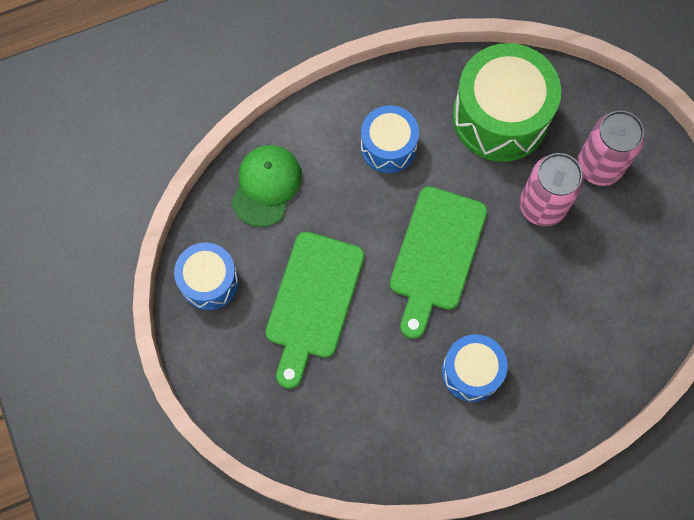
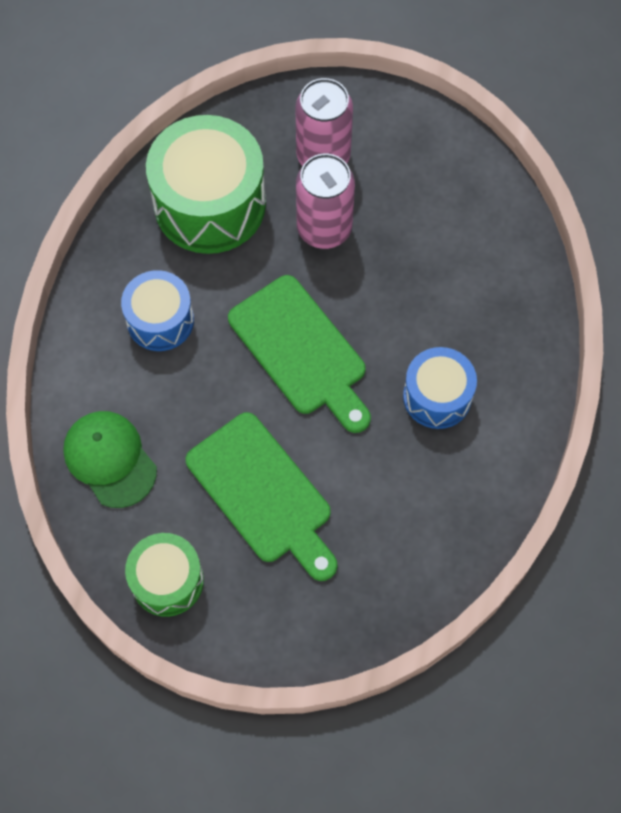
camera: 55 degrees left, 5 degrees down
blue drum [174,243,239,310] -> green drum [125,533,204,617]

